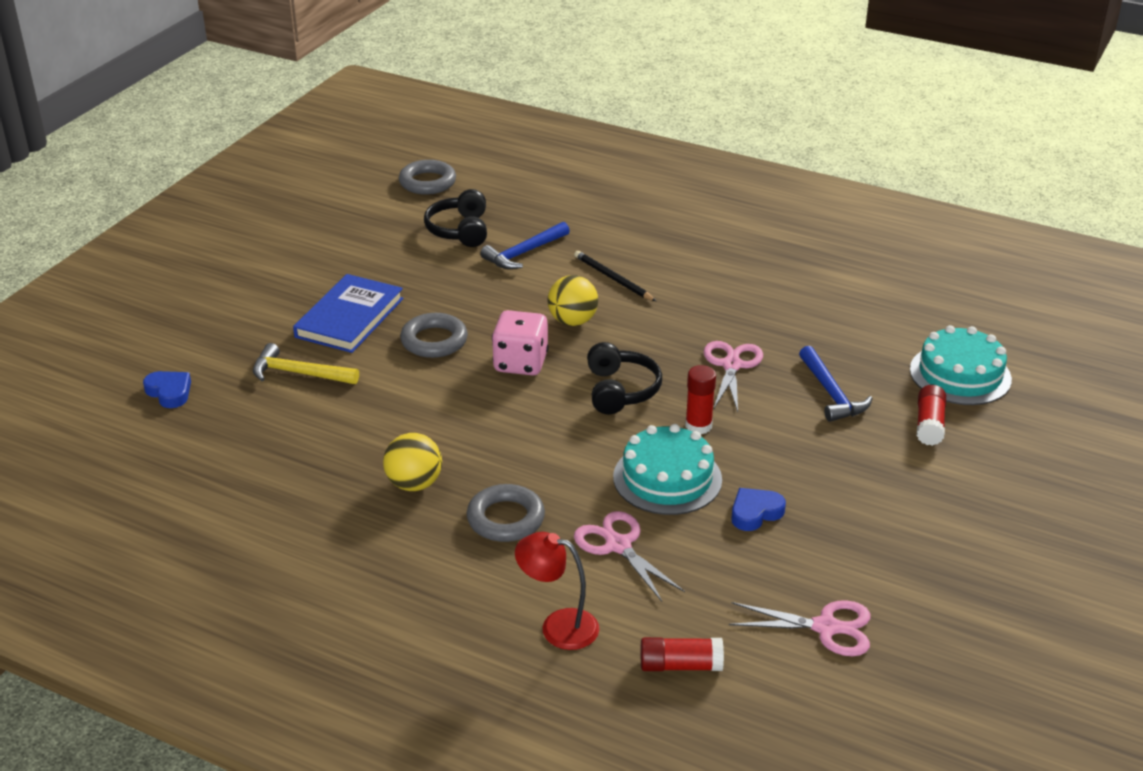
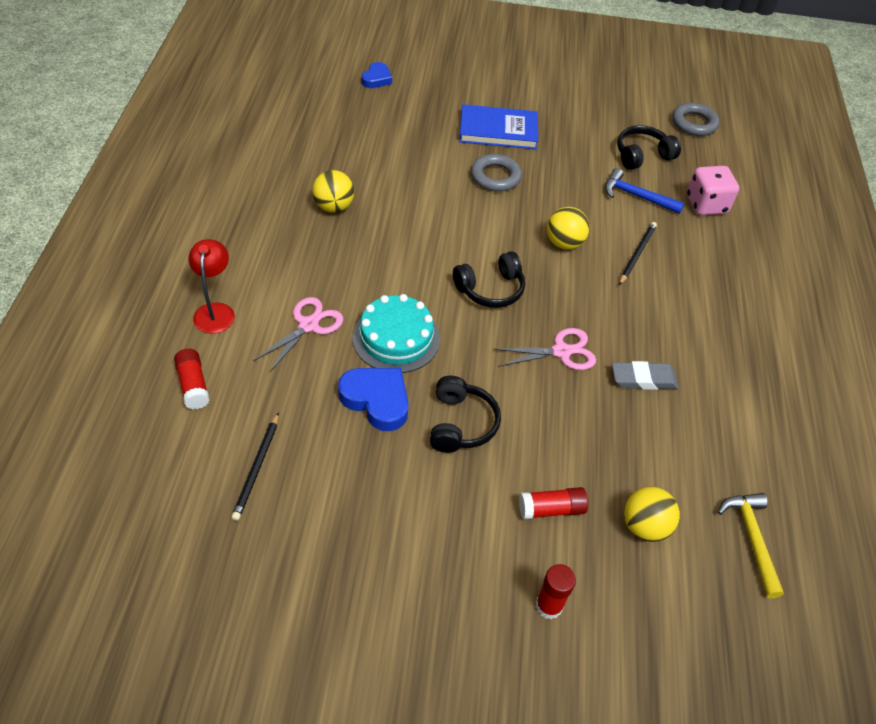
camera: 65 degrees right, 15 degrees up
yellow hammer [253,343,359,384] -> yellow hammer moved to [718,493,784,598]
grey ring [467,484,545,542] -> none
pink dice [492,310,549,376] -> pink dice moved to [687,166,739,215]
red glue stick [685,365,716,435] -> red glue stick moved to [535,564,576,619]
pink scissors [729,600,871,656] -> black pencil [232,412,279,521]
blue heart [731,488,786,531] -> blue heart [338,368,409,431], size x1.60
blue hammer [799,346,872,422] -> none
turquoise cake [910,325,1012,405] -> yellow ball [624,487,680,542]
none -> black headphones [430,376,501,453]
none -> grey eraser [612,361,679,390]

